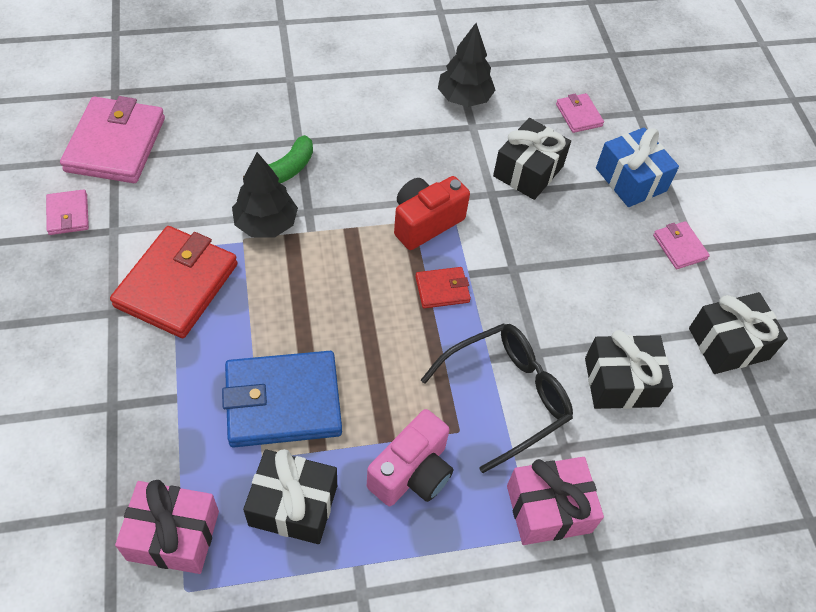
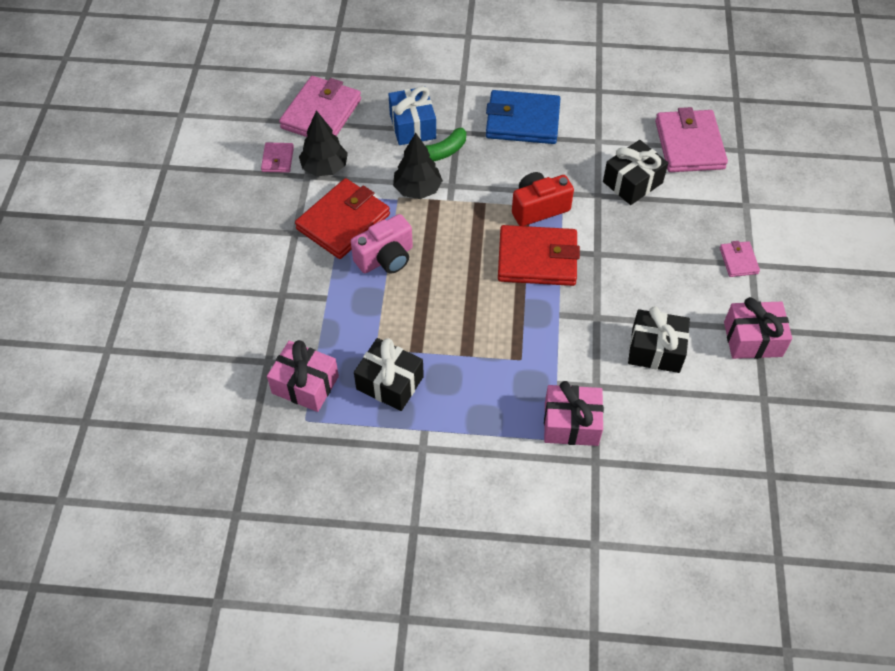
camera: 20 degrees right, 0 degrees up
blue wallet [222,351,342,448] -> blue wallet moved to [486,90,561,144]
pink camera [367,409,453,506] -> pink camera moved to [351,214,413,274]
red wallet [415,267,471,308] -> red wallet [498,225,580,286], size x2.06
black glasses [421,323,573,473] -> none
black tree [438,23,495,107] -> black tree moved to [299,110,348,176]
pink wallet [556,93,604,133] -> pink wallet [655,107,728,172], size x2.06
blue gift [596,127,679,207] -> blue gift moved to [388,86,436,145]
black gift [689,292,788,374] -> pink gift [724,297,792,359]

